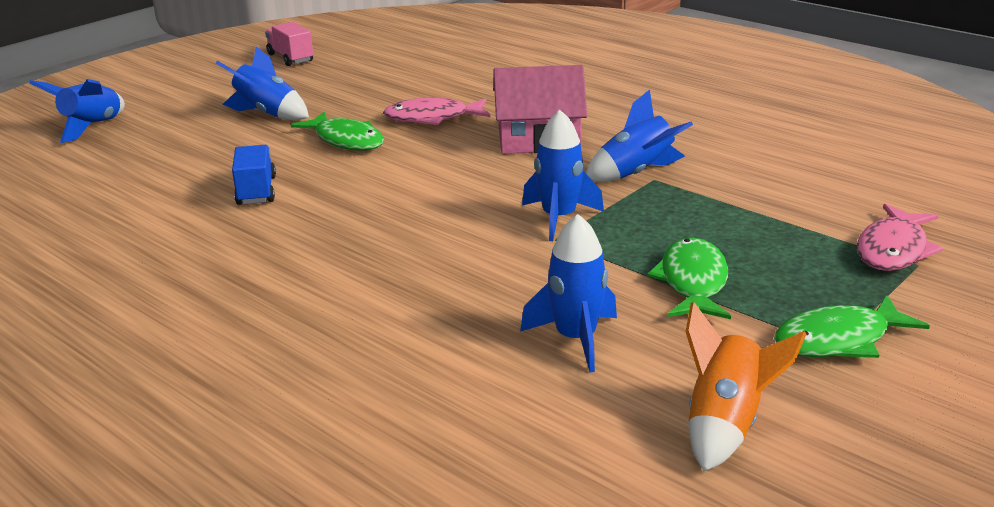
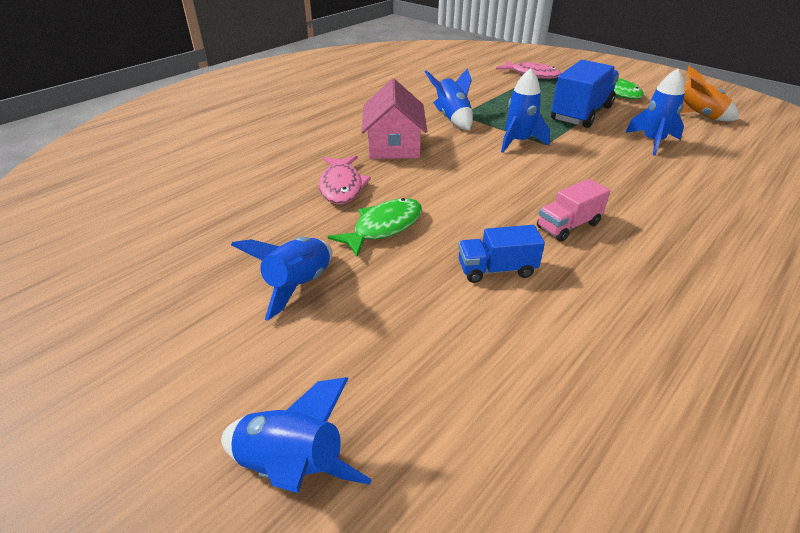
camera: 90 degrees left, 10 degrees up
pink truck [265,22,313,66] -> pink truck moved to [537,179,610,242]
green fish [647,238,731,319] -> blue truck [551,60,619,128]

